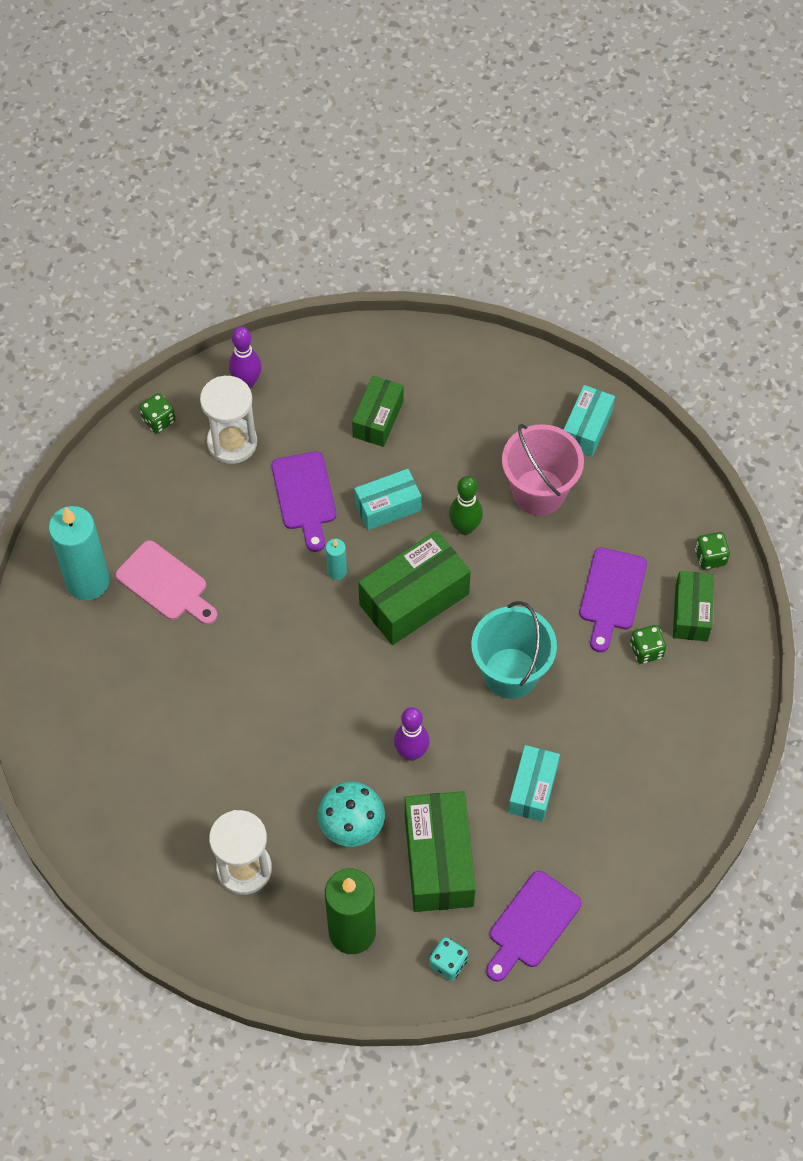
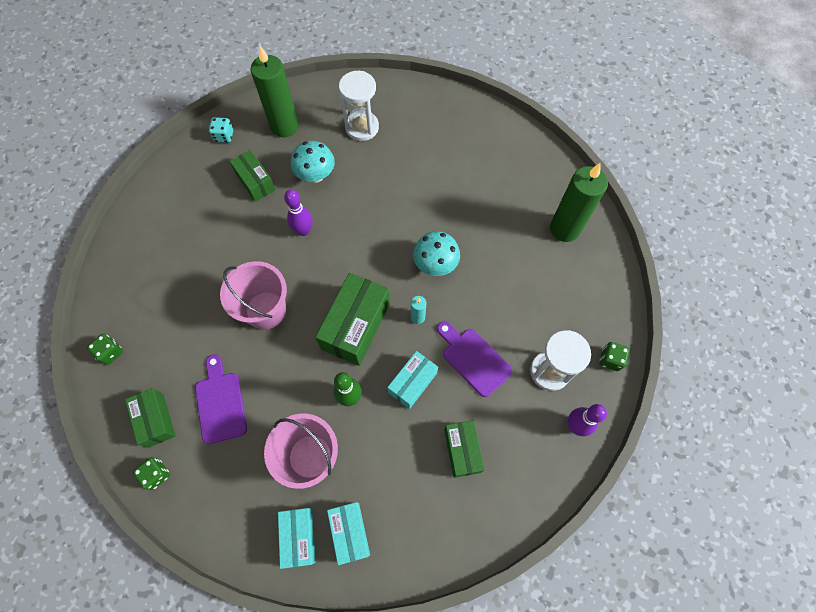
camera: 150 degrees right, 5 degrees up
turquoise candle [48,506,110,600] -> green candle [550,163,608,242]
pink cutting board [115,540,217,625] -> none
green box [405,791,476,912] -> green box [230,150,275,202], size x0.62
turquoise bucket [471,601,557,699] -> pink bucket [220,261,287,330]
purple cutting board [486,871,582,982] -> none
turquoise box [508,745,560,822] -> turquoise box moved to [327,502,370,565]
green dice [630,625,666,664] -> green dice moved to [87,334,123,365]
none -> turquoise mushroom [413,231,460,276]

